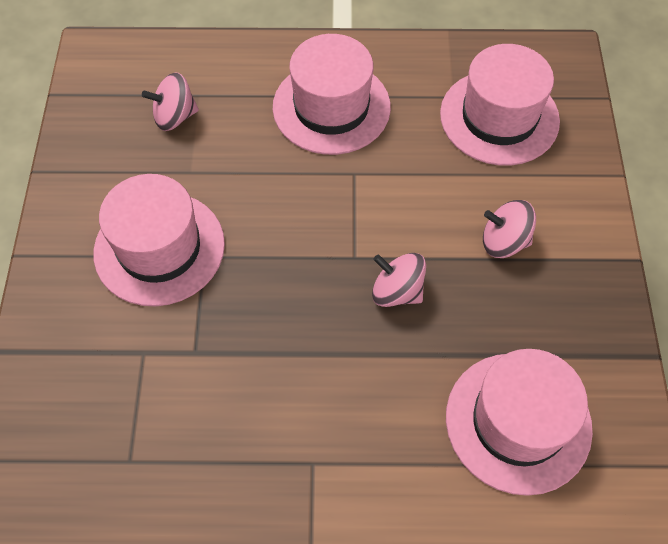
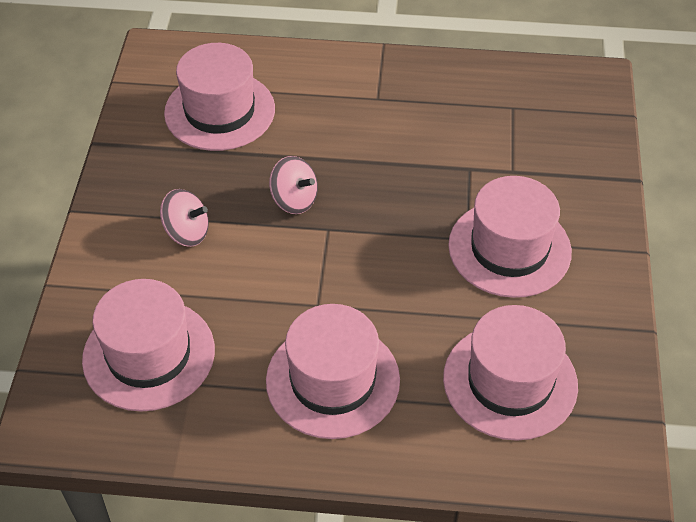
camera: 175 degrees left, 10 degrees down
pink spinning top [142,72,199,131] -> pink hat [443,305,578,441]

